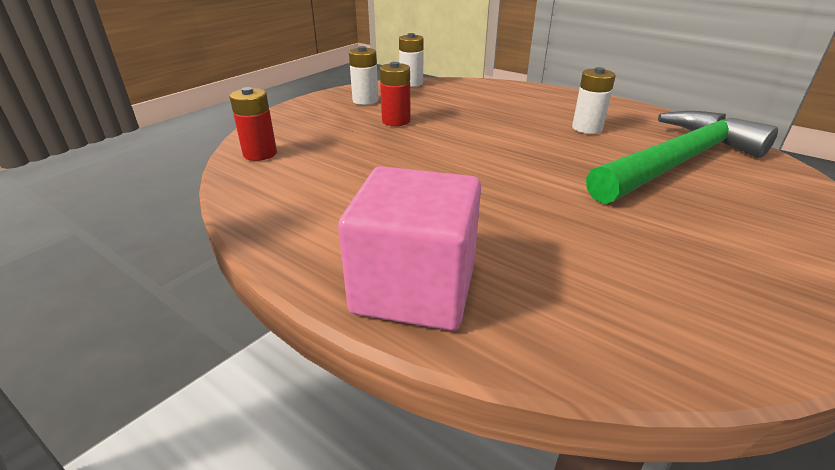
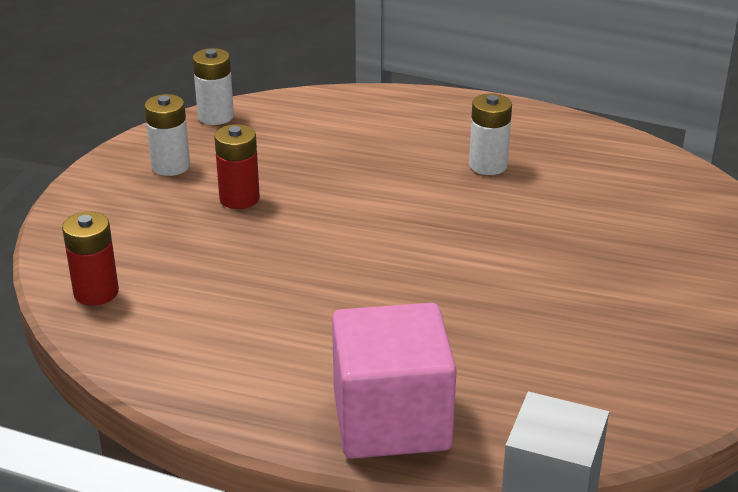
camera: 20 degrees left, 0 degrees up
green hammer [586,111,778,204] -> none

